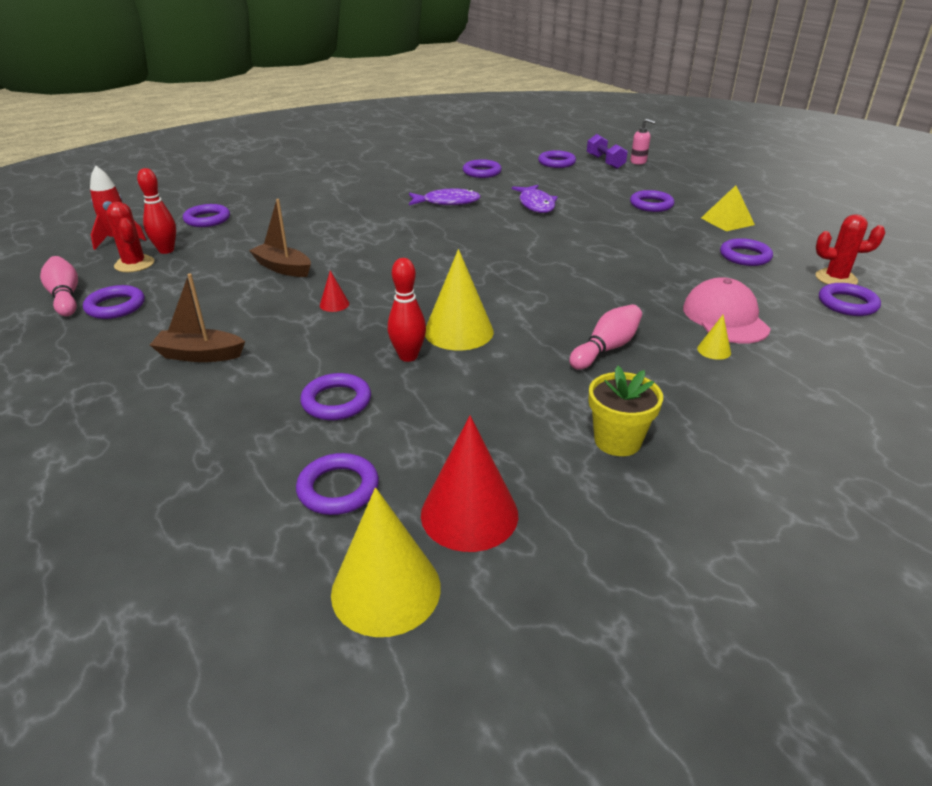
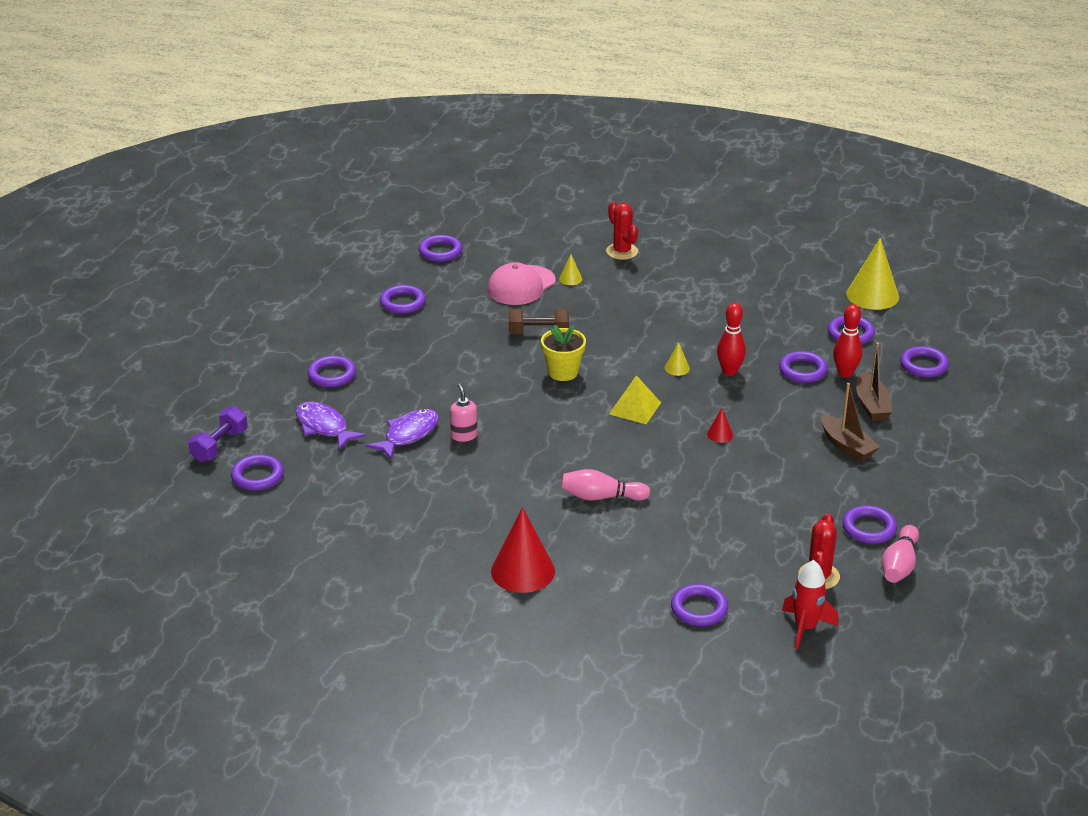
camera: 130 degrees left, 0 degrees up
red bowling pin [137,168,176,254] -> red bowling pin moved to [833,304,862,377]
brown boat [249,199,311,277] -> brown boat moved to [856,342,892,421]
purple fish [409,189,481,205] -> purple fish moved to [296,402,366,450]
red cone [421,416,518,552] -> red cone moved to [491,507,555,593]
yellow cone [425,249,494,350] -> yellow cone [665,342,690,376], size x0.45
purple ring [463,159,502,178] -> purple ring moved to [900,346,949,378]
pink bowling pin [569,304,642,370] -> pink bowling pin moved to [561,469,650,501]
yellow flower pot [588,366,663,456] -> yellow flower pot moved to [541,325,586,381]
pink soap dispenser [631,119,655,165] -> pink soap dispenser moved to [450,383,478,442]
yellow pyramid [701,185,755,231] -> yellow pyramid moved to [609,375,661,424]
red cactus [816,214,885,285] -> red cactus moved to [606,201,638,260]
none -> brown dumbbell [509,309,569,334]

